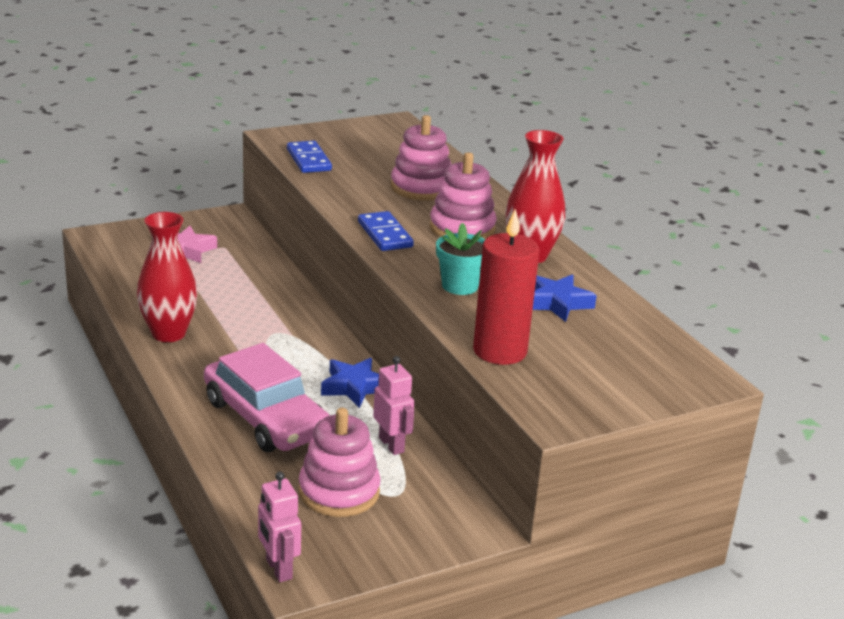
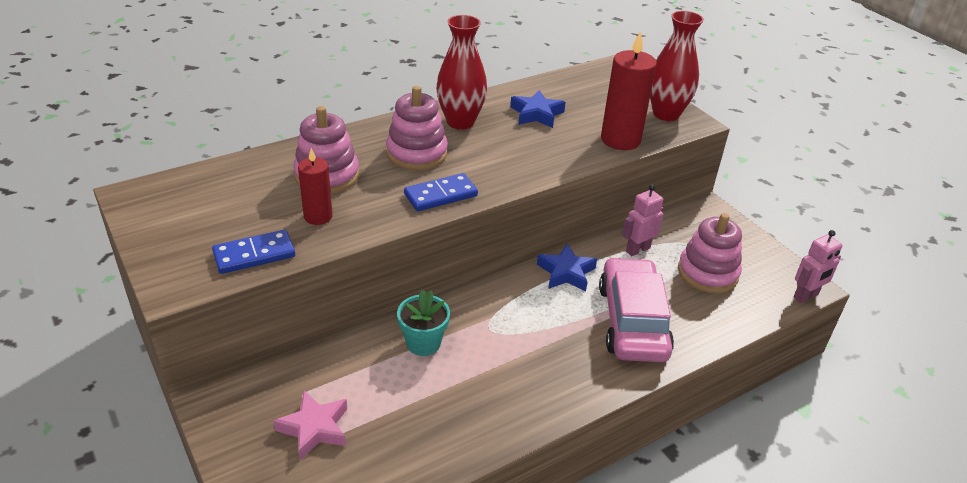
camera: 95 degrees left, 10 degrees up
red vase [137,212,198,342] -> red vase moved to [650,11,704,121]
pink car [204,343,330,452] -> pink car turned 45 degrees counterclockwise [599,257,674,362]
turquoise flower pot [436,223,485,295] -> turquoise flower pot moved to [397,289,450,356]
none -> red candle [298,148,333,225]

